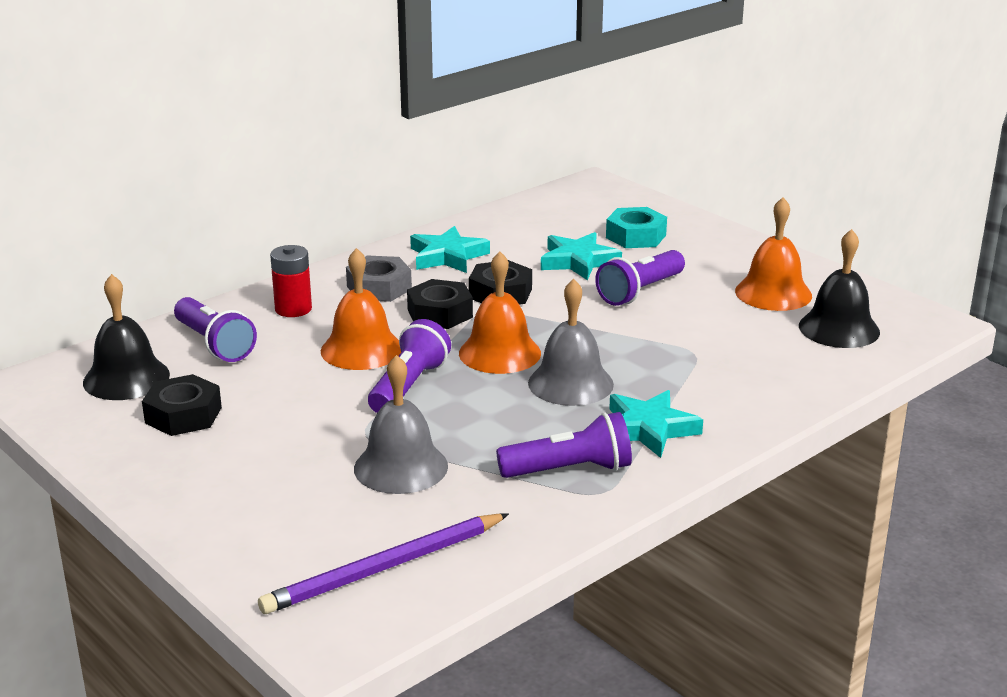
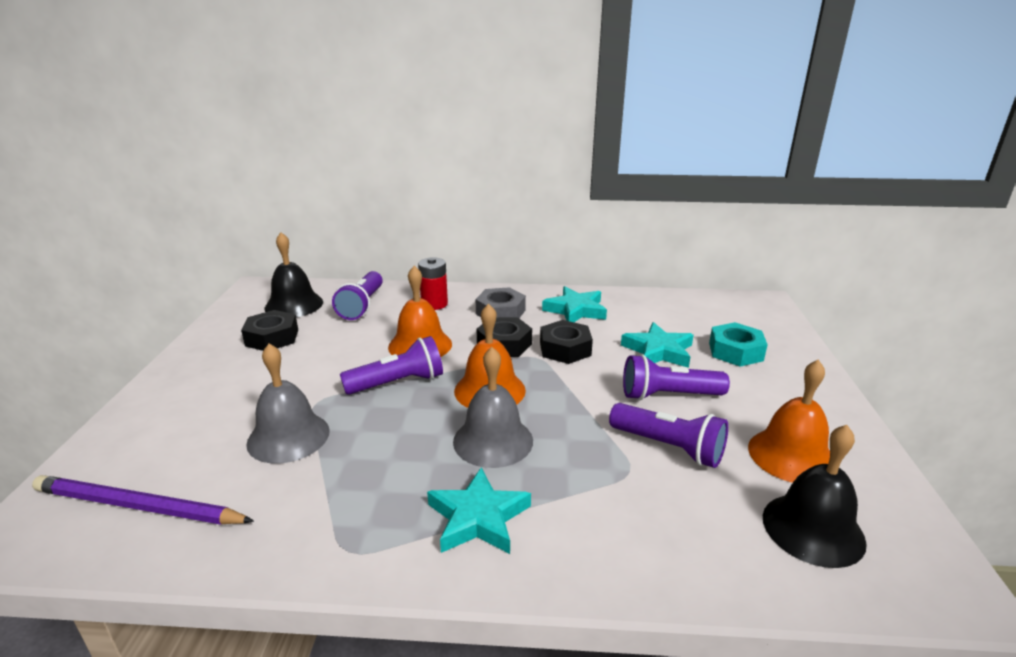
camera: 45 degrees right, 0 degrees up
purple flashlight [496,412,632,478] -> purple flashlight moved to [609,403,728,468]

